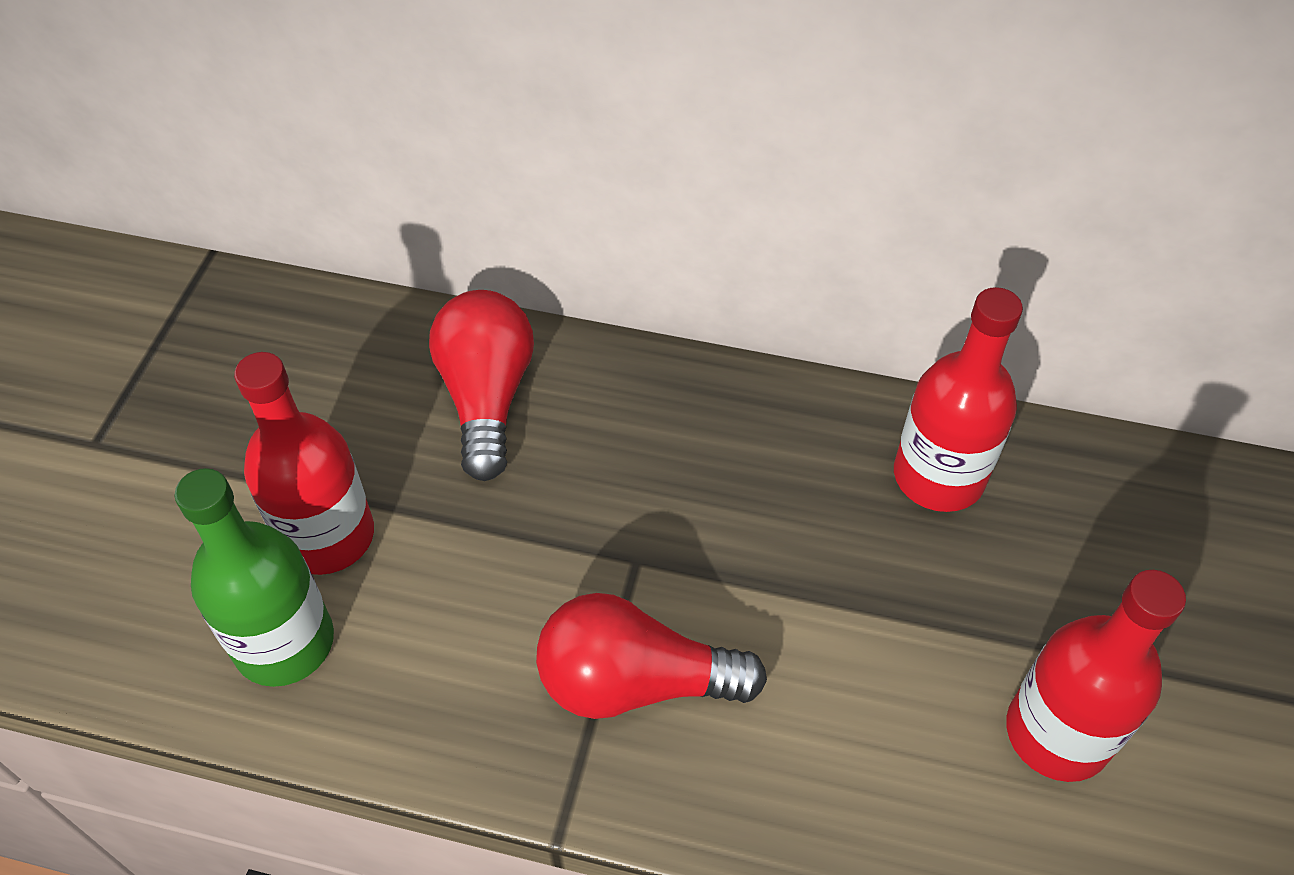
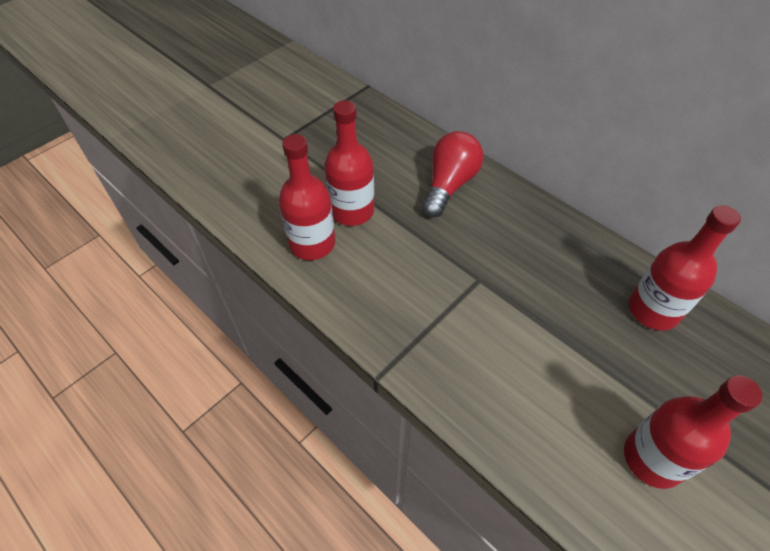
camera: 30 degrees right, 0 degrees up
green bottle [175,468,334,687] -> red bottle [279,134,335,260]
red light bulb [536,593,767,719] -> none

